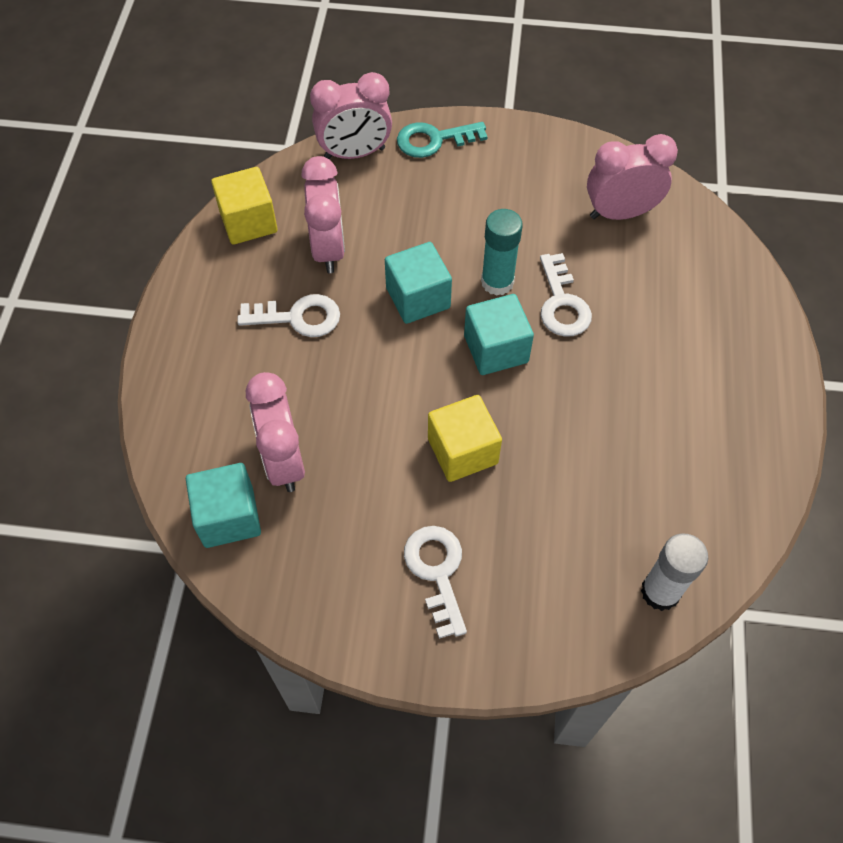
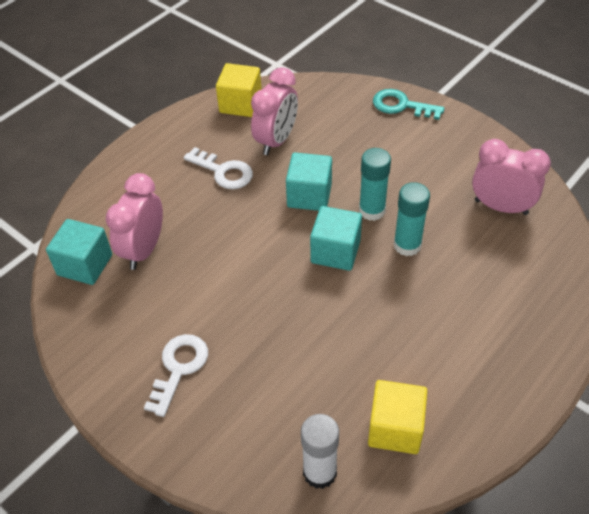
camera: 35 degrees right, 10 degrees down
pink clock [310,72,392,159] -> none
yellow cube [428,395,502,482] -> yellow cube moved to [368,380,427,454]
white key [540,253,592,337] -> turquoise glue stick [394,182,430,256]

